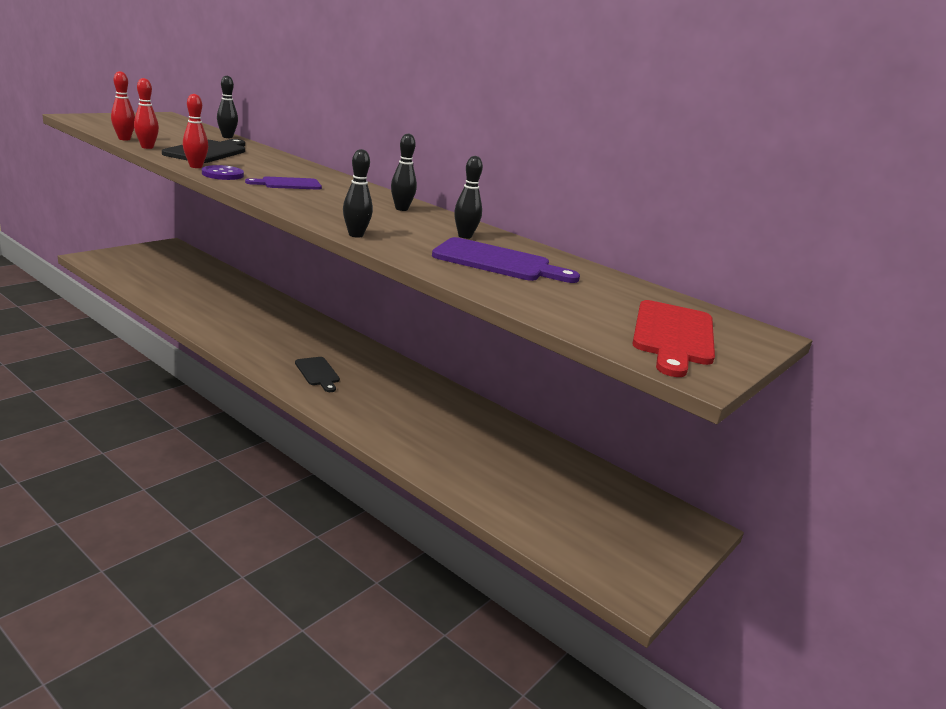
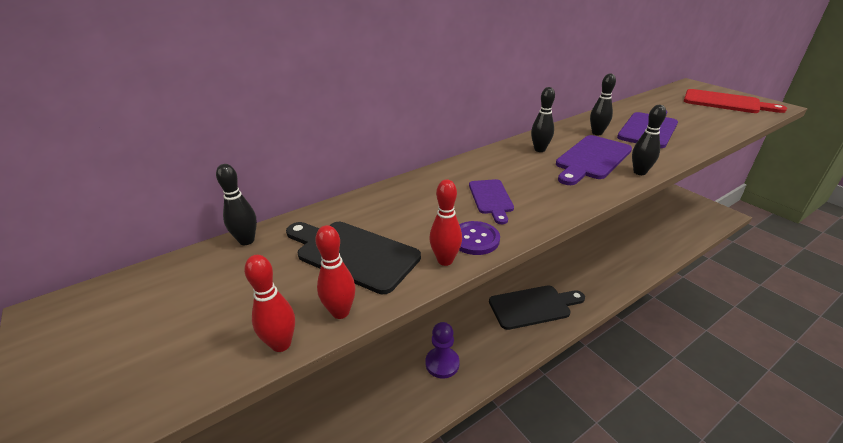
camera: 70 degrees left, 10 degrees up
black cutting board [295,357,340,392] -> black cutting board [489,285,585,330], size x1.64
none -> purple pawn [426,322,460,378]
none -> purple cutting board [556,135,632,185]

